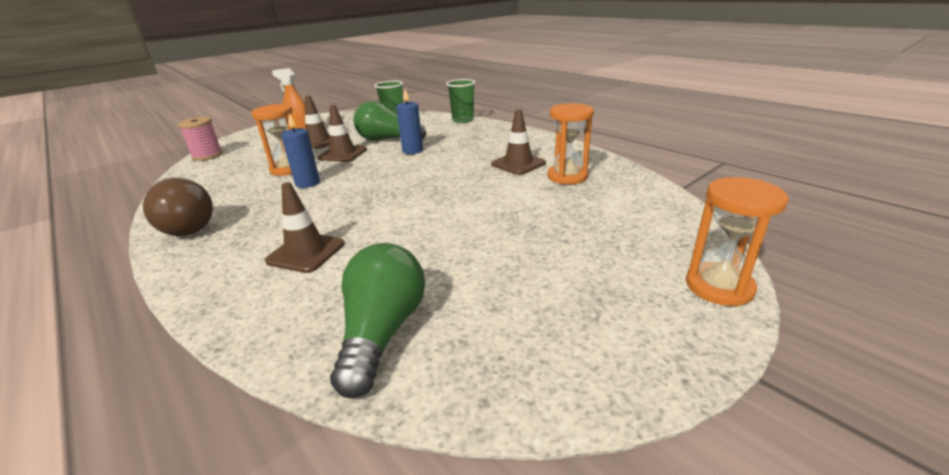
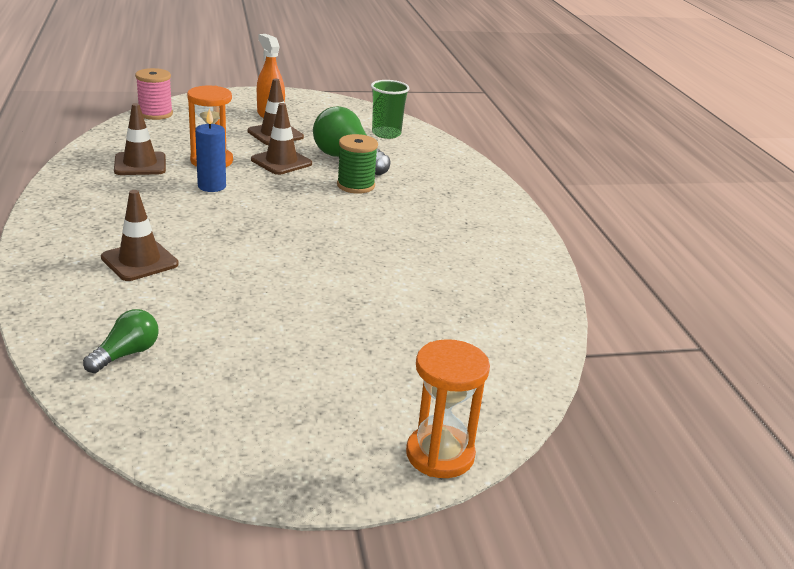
camera: 25 degrees right, 0 degrees up
brown light bulb [143,178,213,236] -> none
green light bulb [330,243,425,398] -> green light bulb [83,309,159,373], size x0.57
blue candle [396,89,423,154] -> green spool [337,134,378,194]
green cup [446,79,476,123] -> none
brown traffic cone [491,109,546,175] -> brown traffic cone moved to [114,103,166,175]
orange hourglass [548,103,594,184] -> none

